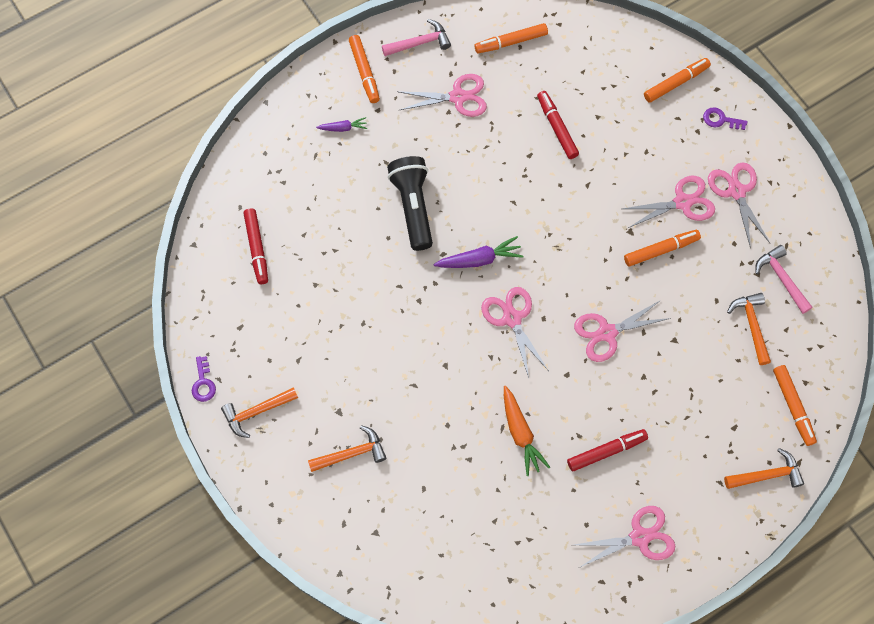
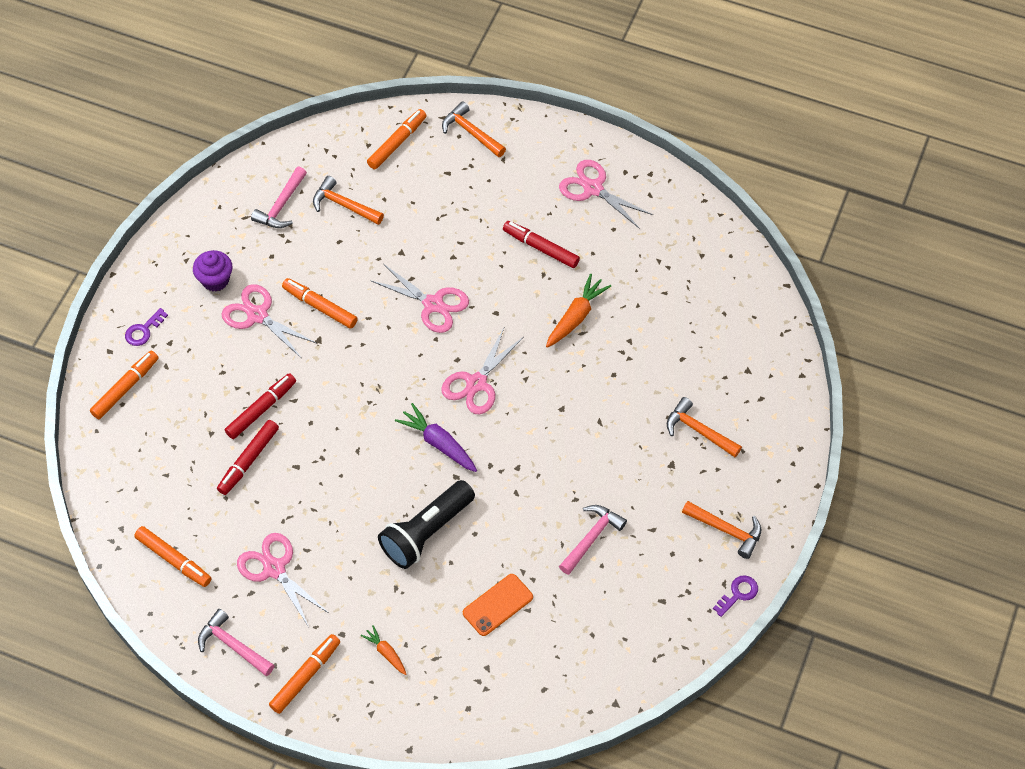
camera: 125 degrees left, 10 degrees down
red marker [243,208,268,284] -> red marker moved to [225,373,296,439]
purple carrot [316,117,367,132] -> orange carrot [360,625,406,675]
orange marker [644,58,711,103] -> orange marker turned 105 degrees clockwise [90,351,159,419]
purple key [703,107,747,130] -> purple key turned 60 degrees clockwise [125,308,168,346]
pink scissors [708,162,770,249] -> purple cupcake [193,250,233,292]
orange hammer [727,293,771,365] -> orange hammer turned 75 degrees clockwise [313,176,384,225]
none -> orange phone [463,574,533,636]
none -> pink hammer [559,505,627,575]

